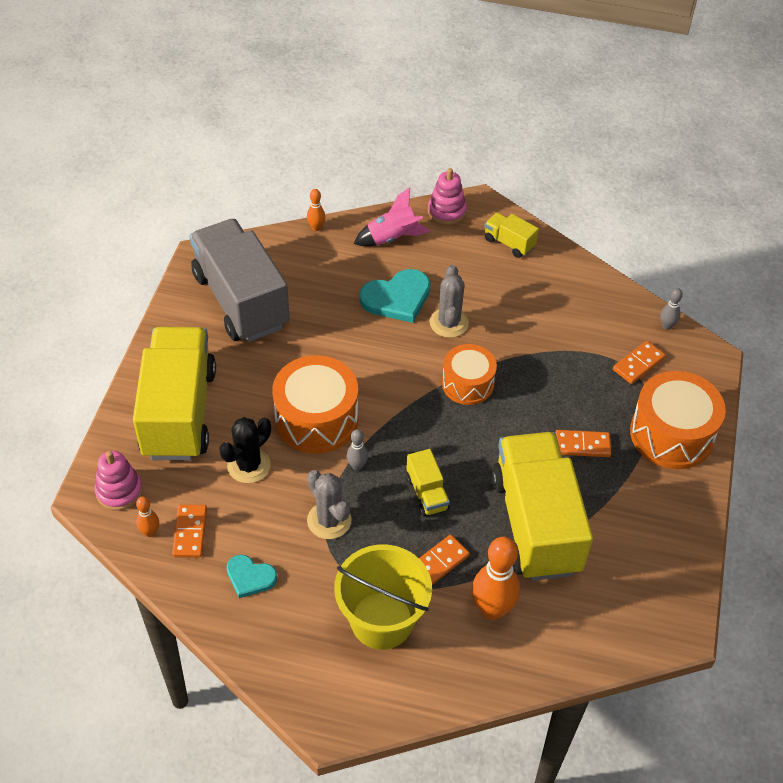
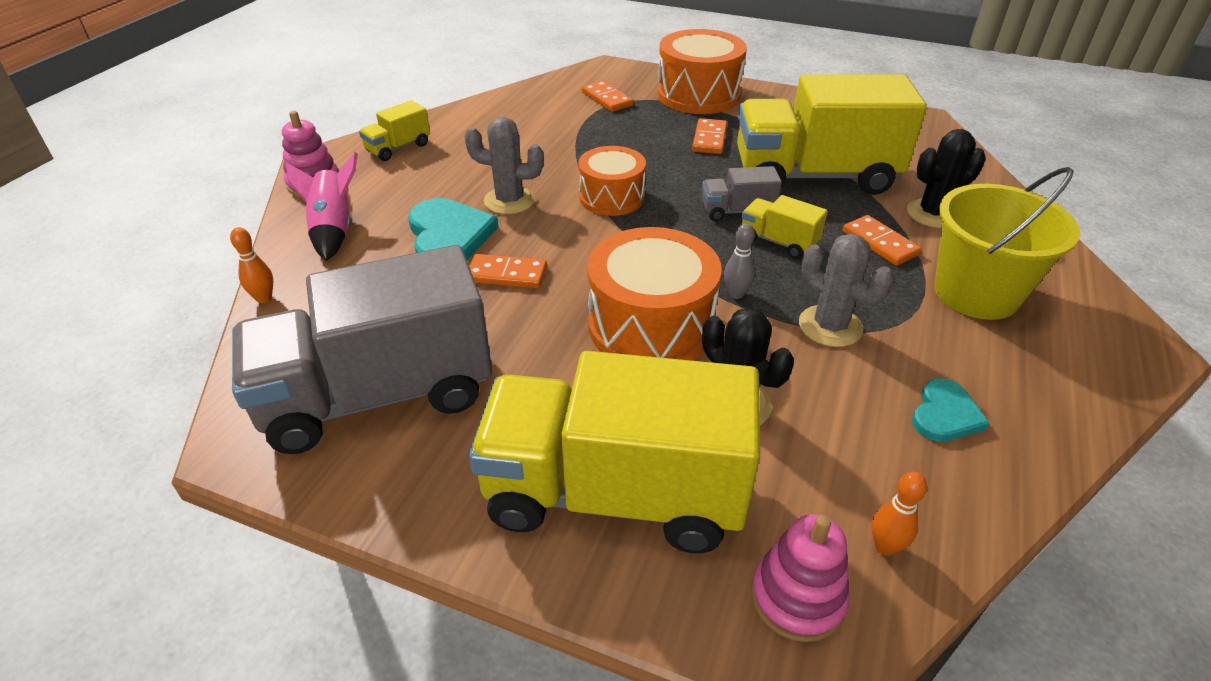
camera: 80 degrees left, 10 degrees down
orange domino [172,505,207,558] -> orange domino moved to [469,254,547,288]
grey cactus [307,470,352,539] -> grey cactus turned 75 degrees clockwise [799,234,893,347]
yellow truck [406,449,450,516] -> yellow truck turned 135 degrees counterclockwise [741,195,828,259]
orange bowling pin [472,537,520,620] -> black cactus [907,129,986,228]
grey bowling pin [660,288,683,330] -> none
none -> grey truck [702,166,782,222]

